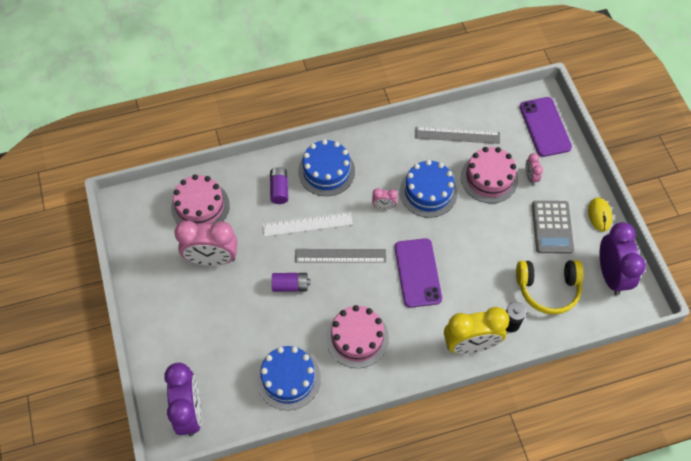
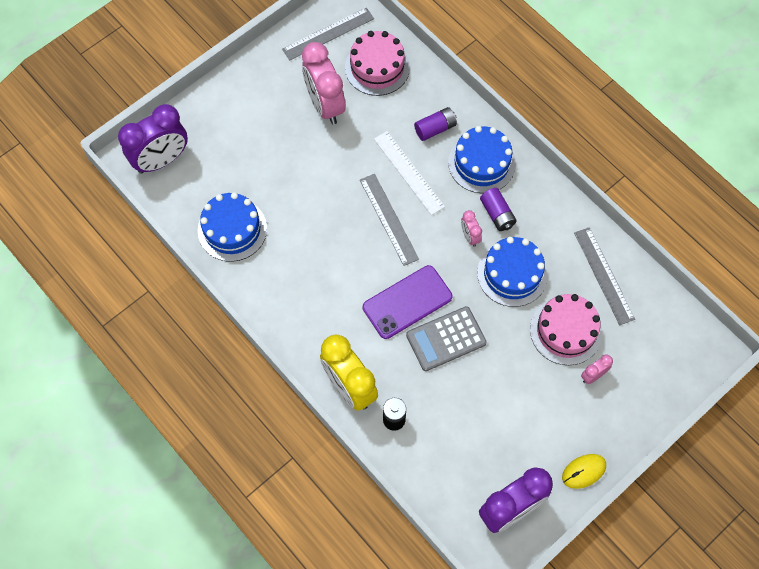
camera: 65 degrees right, 5 degrees up
purple battery [272,273,310,292] -> purple battery moved to [480,188,517,231]
pink cake [326,305,389,368] -> none
yellow headphones [516,260,584,315] -> none
purple phone [520,97,572,157] -> none
grey calculator [532,201,574,254] -> grey calculator moved to [406,306,487,371]
none -> grey ruler [282,8,374,60]

